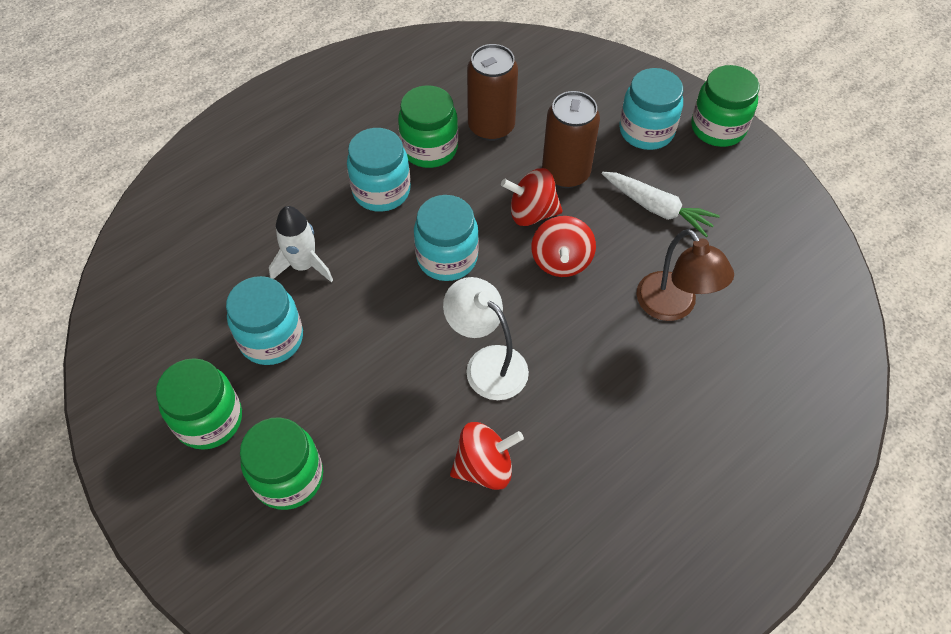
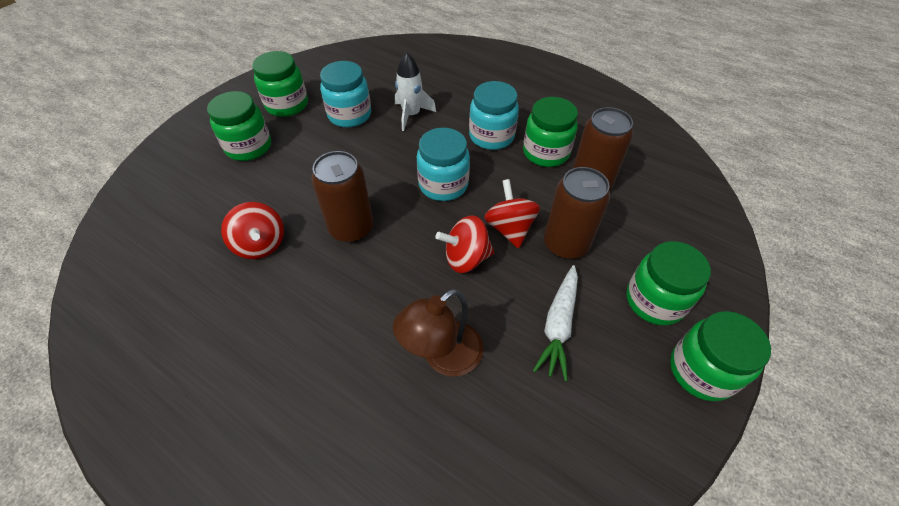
camera: 75 degrees right, 5 degrees down
white lamp [443,277,529,400] -> brown can [311,151,373,243]
turquoise jar [619,68,683,150] -> green jar [626,241,711,326]

